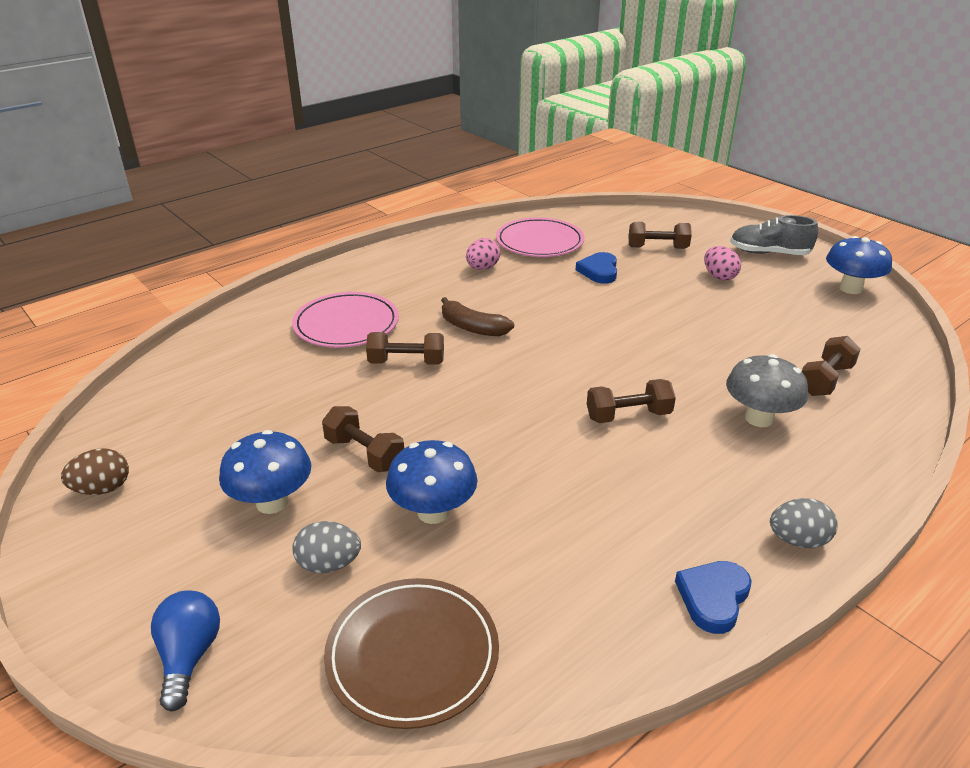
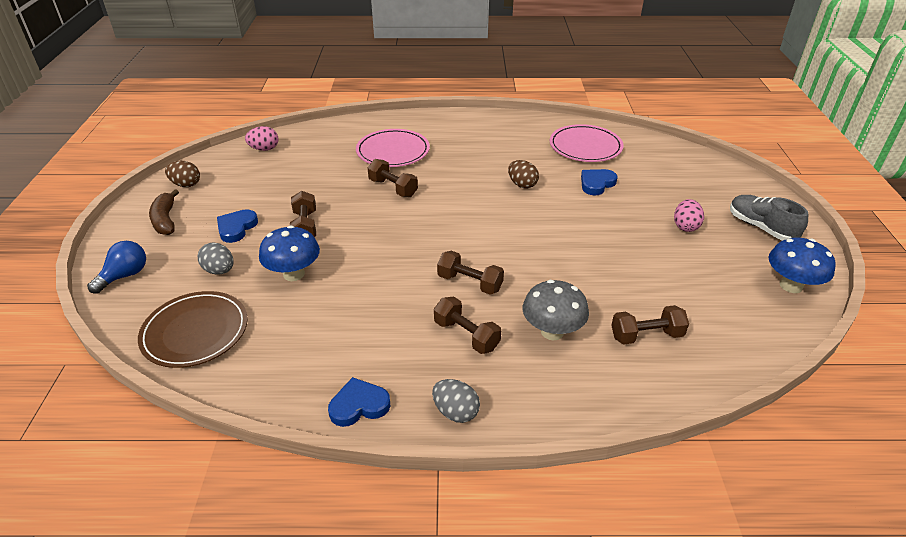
camera: 40 degrees right, 5 degrees up
blue mushroom [219,430,311,514] -> blue heart [217,209,258,243]
brown banana [441,297,514,336] -> brown banana moved to [149,189,179,235]
pink egg [466,238,500,270] -> pink egg moved to [245,126,279,151]
brown dumbbell [629,222,692,249] -> brown dumbbell moved to [434,296,501,354]
none -> brown egg [508,160,539,188]

